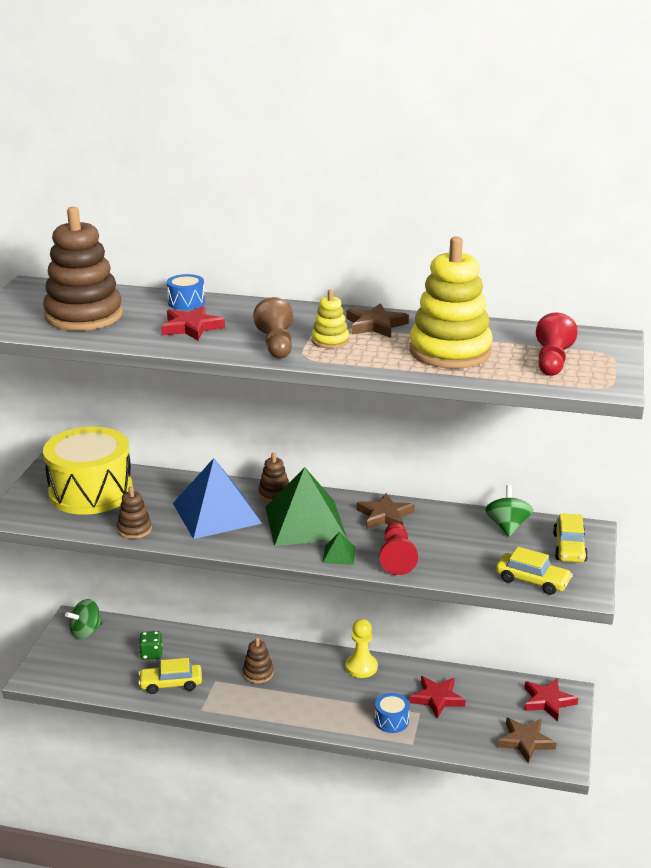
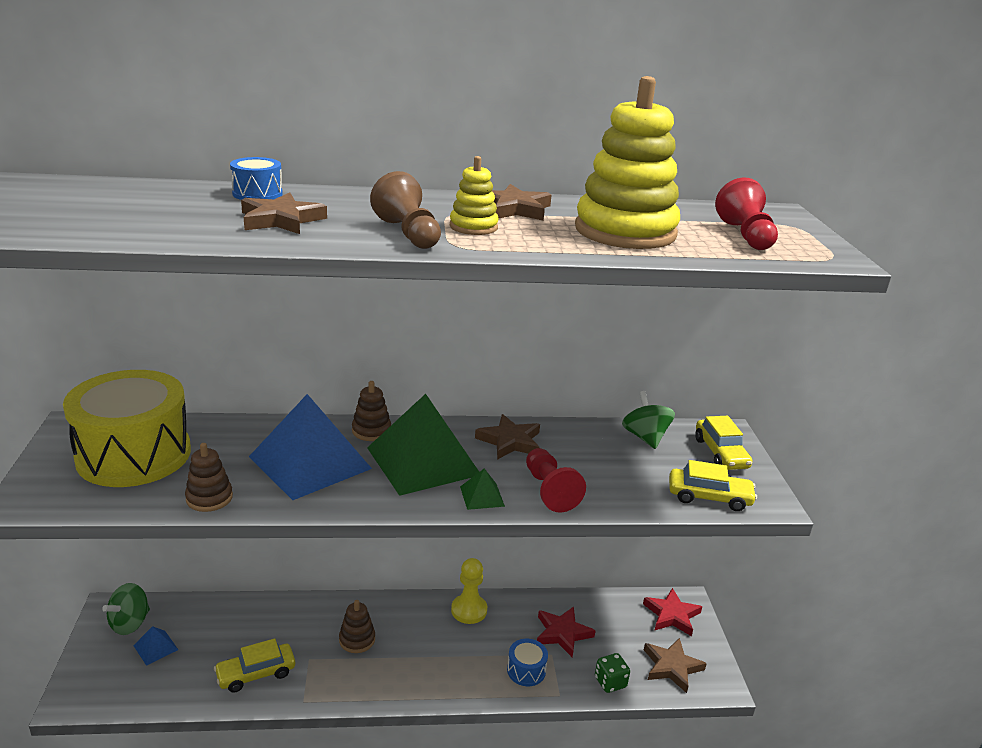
camera: 20 degrees left, 0 degrees up
brown stacking toy [43,207,123,331] -> none
green dice [139,631,163,660] -> green dice moved to [595,653,630,693]
red star [161,306,225,341] -> brown star [241,192,327,234]
none -> blue pyramid [133,626,178,666]

